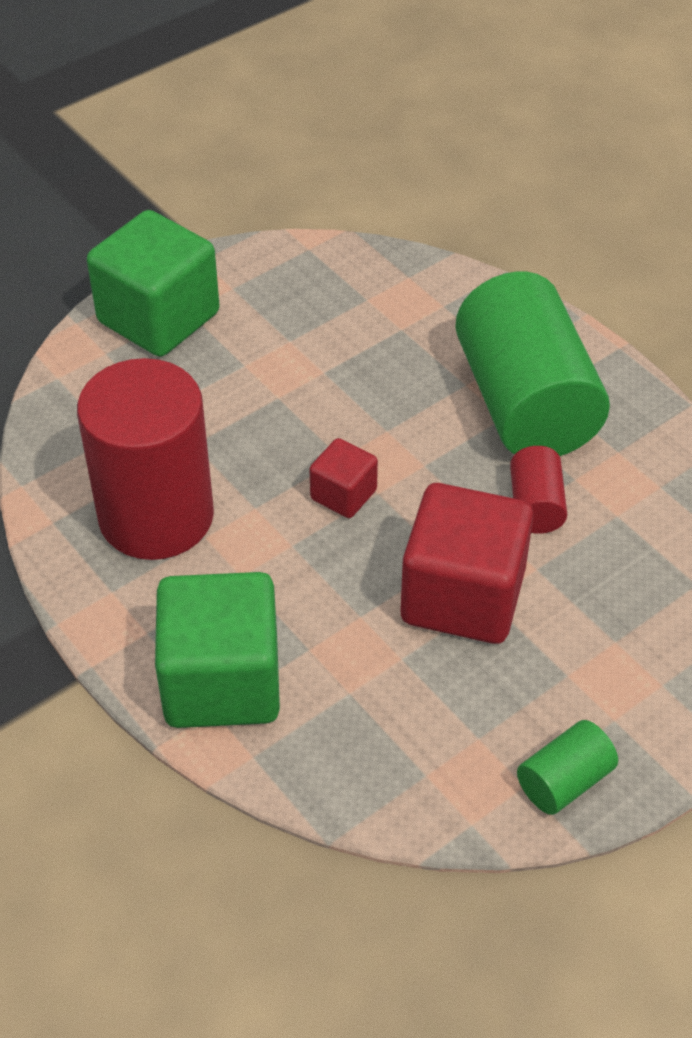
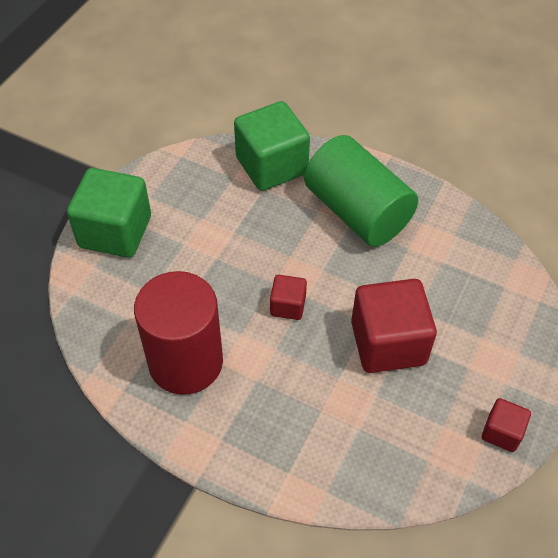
camera: 25 degrees left, 5 degrees up
green cube [155,572,280,728] -> green cube moved to [234,101,310,191]
red cylinder [510,446,567,534] -> none
green cylinder [517,720,618,815] -> red cube [482,398,531,452]

